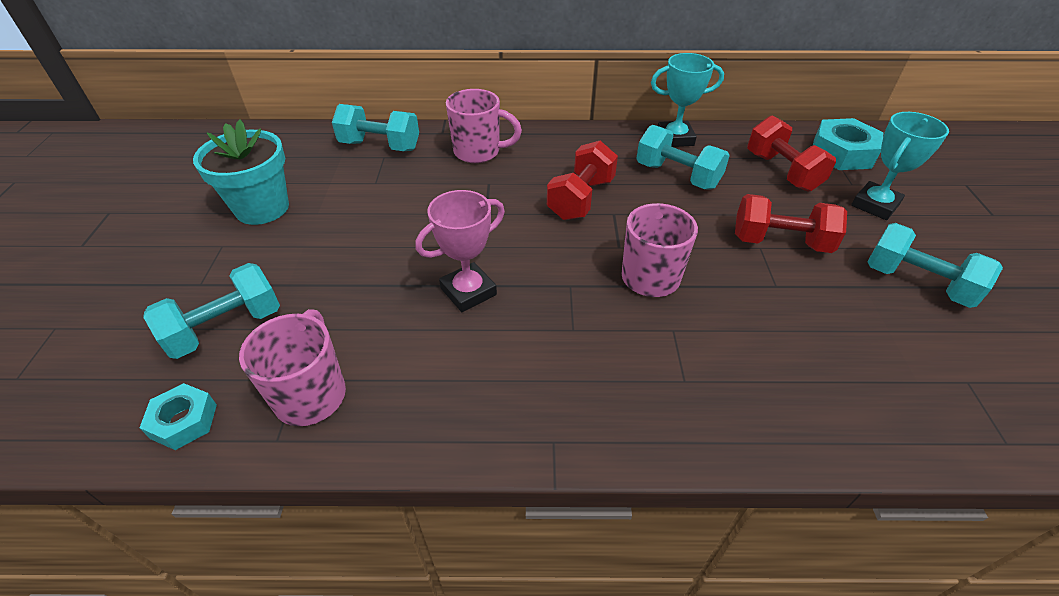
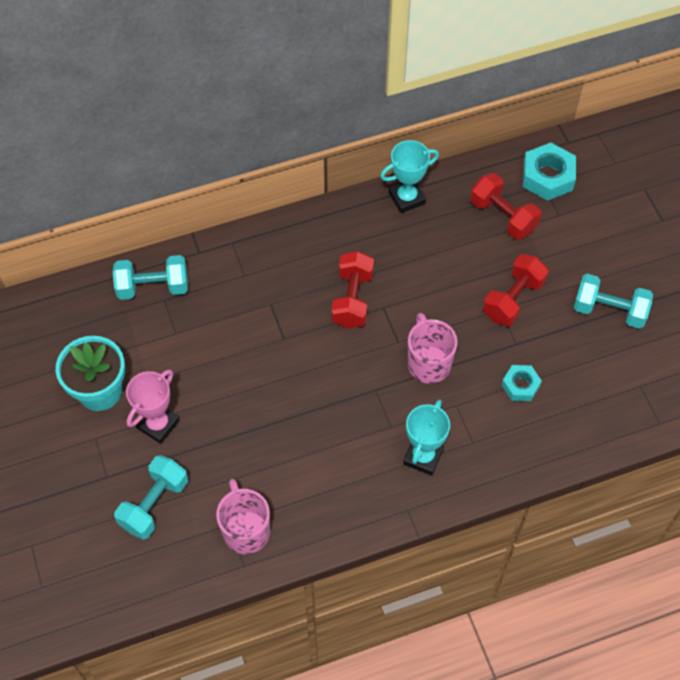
camera: 20 degrees left, 15 degrees up
turquoise nut [140,383,217,450] -> turquoise nut moved to [502,365,542,401]
pink trophy [415,190,505,312] -> pink trophy moved to [126,369,180,444]
pink mug [446,89,522,163] -> none
turquoise dumbbell [636,125,730,190] -> none
red dumbbell [735,194,847,253] -> red dumbbell turned 45 degrees counterclockwise [483,254,549,326]
turquoise trophy [851,112,949,220] -> turquoise trophy moved to [403,399,450,476]

